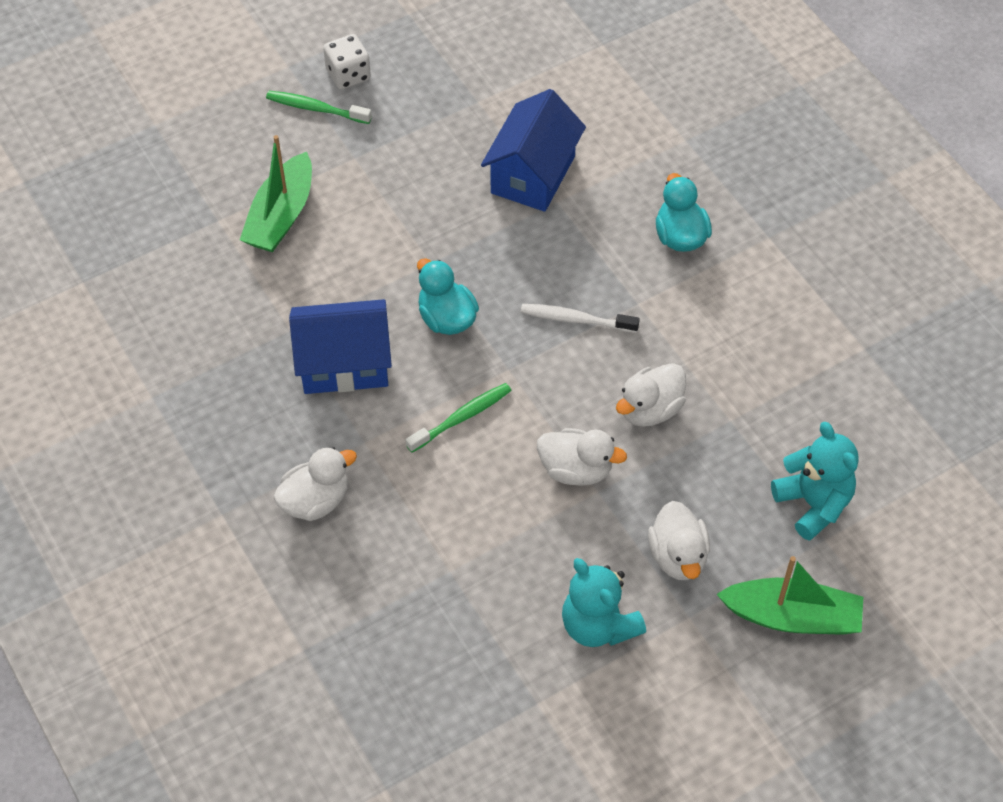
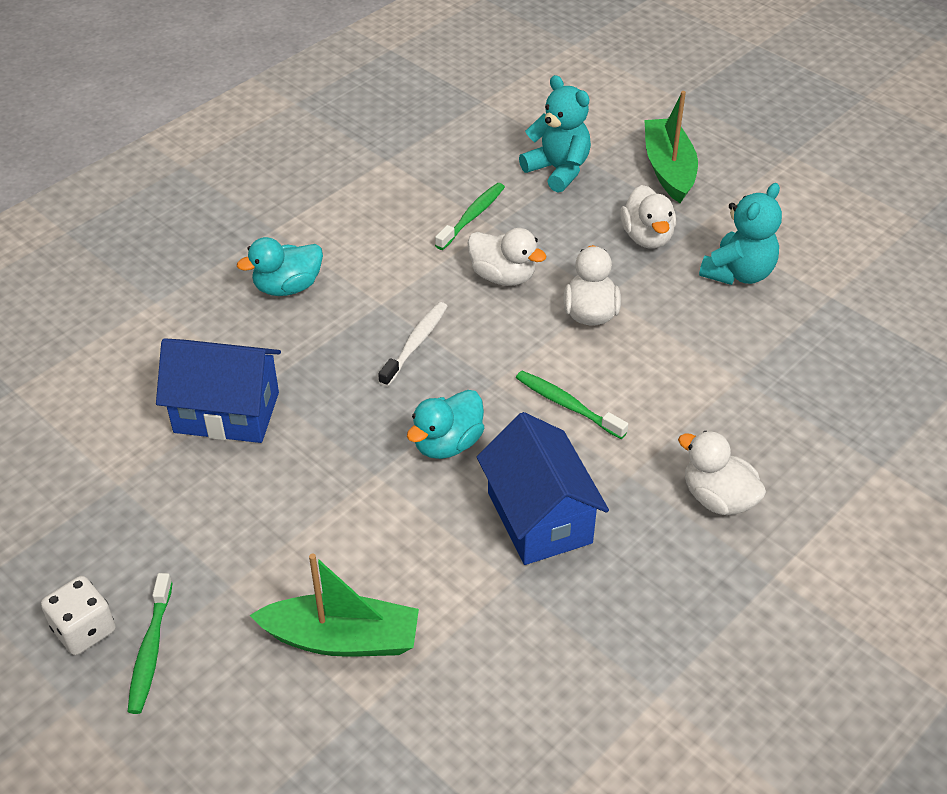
camera: 105 degrees left, 10 degrees down
white toothbrush [521,304,640,333] -> white toothbrush turned 150 degrees counterclockwise [378,302,448,387]
white duck [648,501,710,580] -> white duck turned 105 degrees clockwise [620,185,676,249]
turquoise teddy bear [771,422,859,541] -> turquoise teddy bear turned 90 degrees clockwise [519,75,591,193]
none -> green toothbrush [435,183,505,250]

